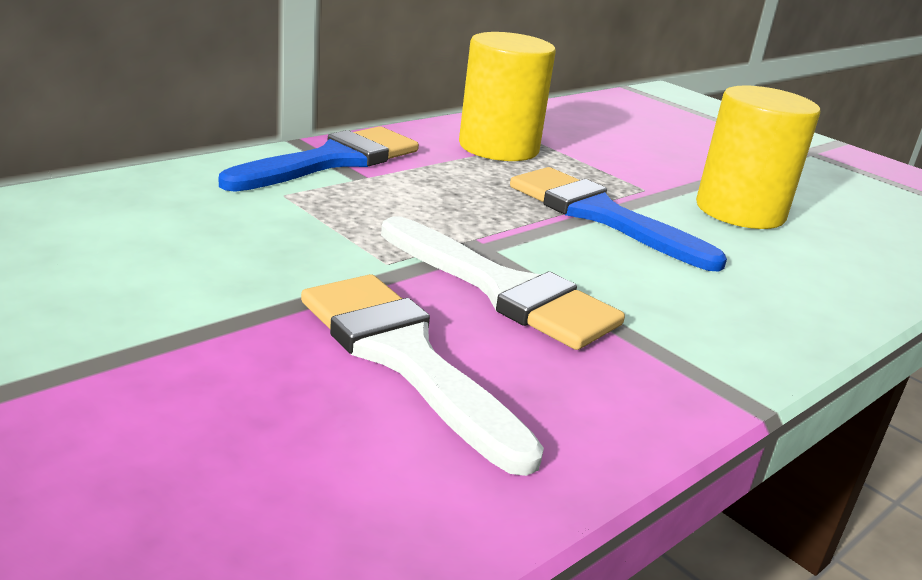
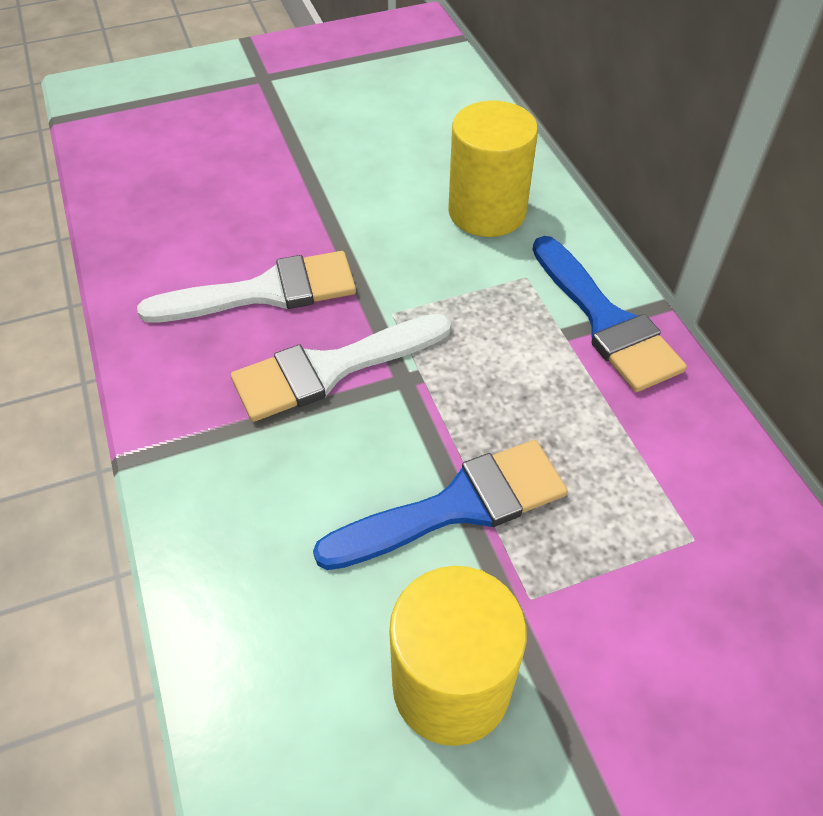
camera: 115 degrees right, 25 degrees up
yellow cylinder [459,32,556,161] -> yellow cylinder moved to [448,101,538,237]

